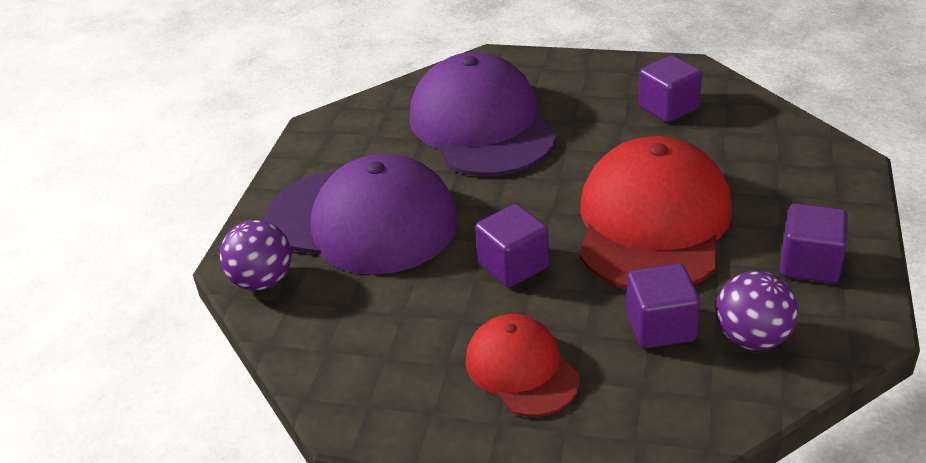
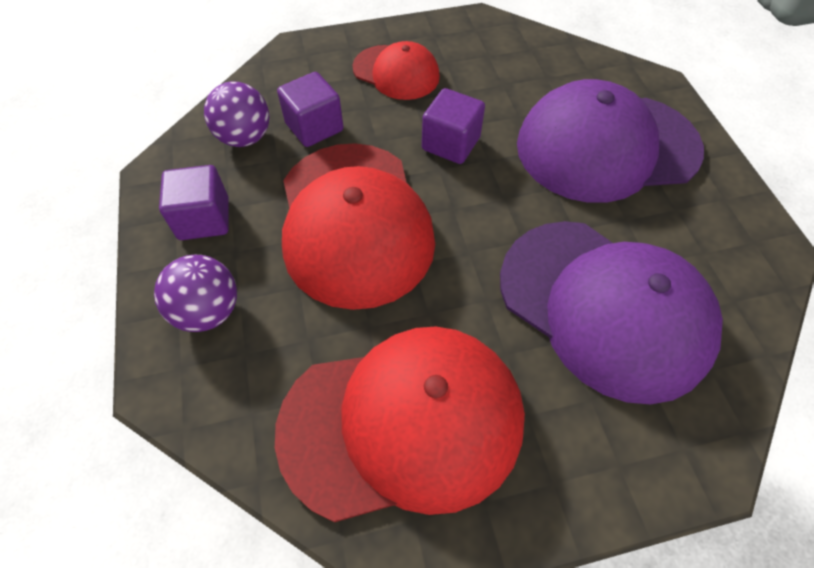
camera: 150 degrees right, 20 degrees up
purple ball [219,220,292,291] -> purple ball moved to [154,255,237,332]
purple cube [638,55,702,123] -> red cap [275,326,525,522]

